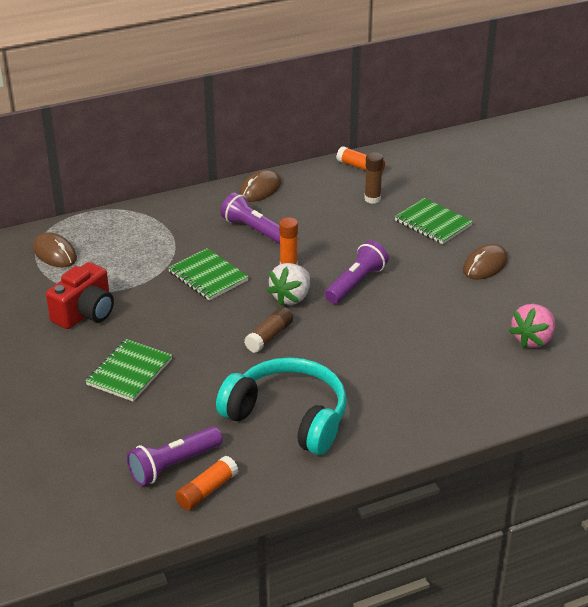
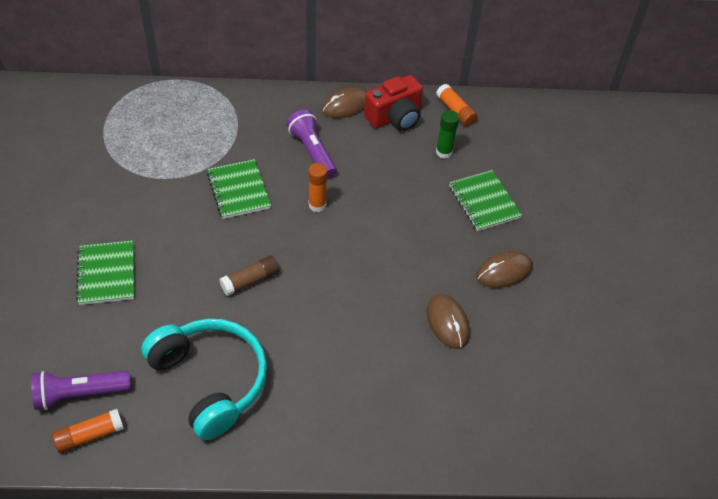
camera: 20 degrees right, 15 degrees up
brown mouse [33,232,77,267] -> brown mouse moved to [427,294,470,349]
red camera [46,262,114,329] -> red camera moved to [364,75,423,131]
green notebook [85,339,172,402] -> green notebook turned 60 degrees counterclockwise [76,241,134,305]
white strawberry [267,263,310,306] -> none
purple flashlight [325,241,389,304] -> none
brown glue stick [364,152,383,204] -> green glue stick [436,110,459,159]
pink strawberry [509,304,555,348] -> none

